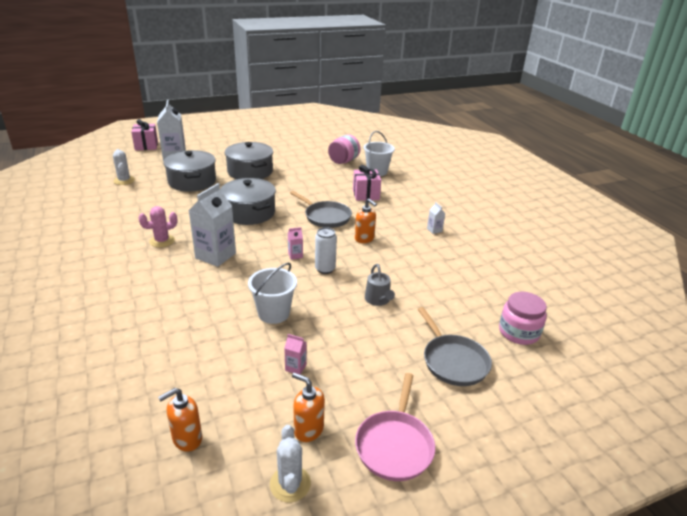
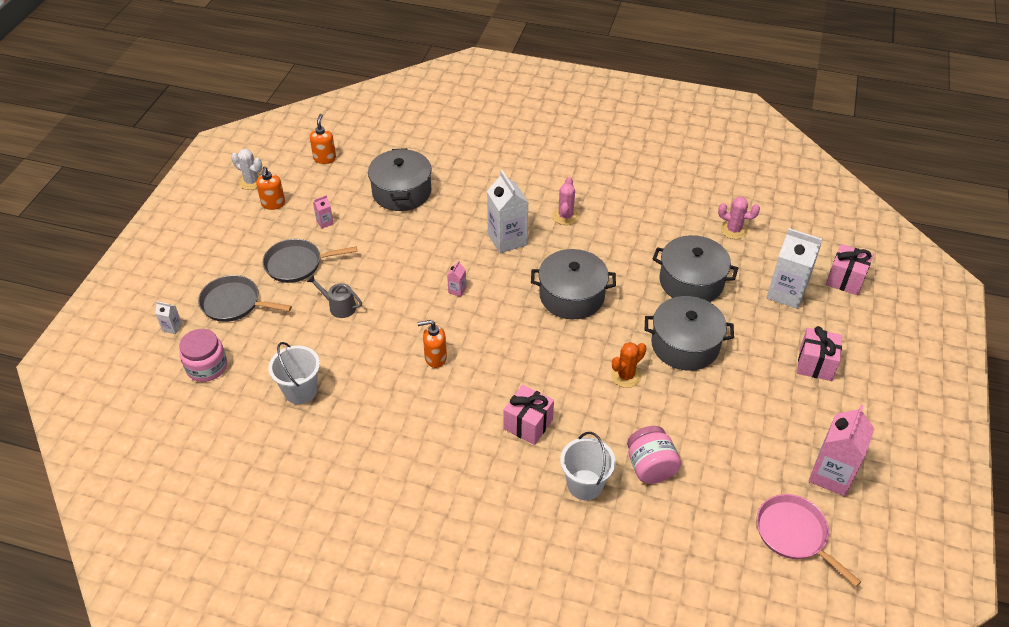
camera: 130 degrees right, 15 degrees up
white cactus [113,149,135,185] -> pink cactus [718,197,760,239]
white bucket [248,263,297,324] -> white bucket moved to [268,342,320,404]
grey pan [290,191,352,228] -> grey pan moved to [262,239,357,283]
orange soap dispenser [292,373,325,442] -> orange soap dispenser turned 105 degrees clockwise [256,166,285,210]
white can [315,227,337,274] -> none
pink pan [355,373,435,481] -> pink pan moved to [756,494,861,587]
white carton [427,202,445,234] -> white carton moved to [155,301,182,334]
none -> grey pot [368,148,432,211]
none -> orange cactus [611,342,646,388]
none -> pink gift [797,326,842,381]
none -> pink carton [809,405,874,496]

